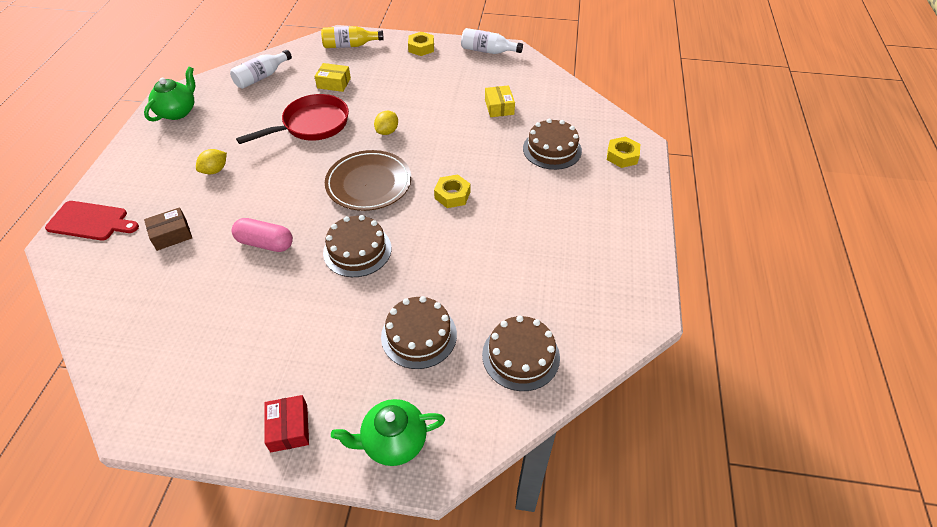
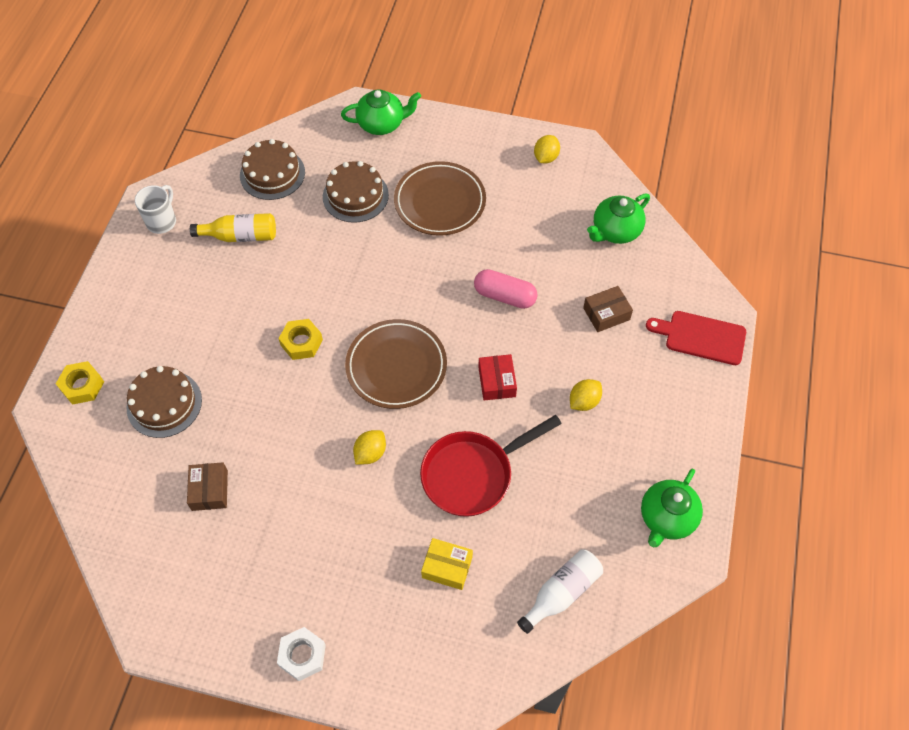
camera: 175 degrees left, 10 degrees up
red box [264,395,309,452] -> red box moved to [478,354,517,401]
yellow bottle [321,26,384,48] -> yellow bottle moved to [190,213,276,242]
brown cake [323,215,392,277] -> none
yellow nut [408,32,434,56] -> white nut [277,627,326,681]
white bottle [461,28,523,54] -> none
yellow box [485,85,515,117] -> brown box [187,462,228,511]
none -> white mug [135,185,176,234]
none -> brown plate [394,161,486,236]
none -> yellow lemon [534,135,560,163]
none -> green teapot [587,193,650,244]

